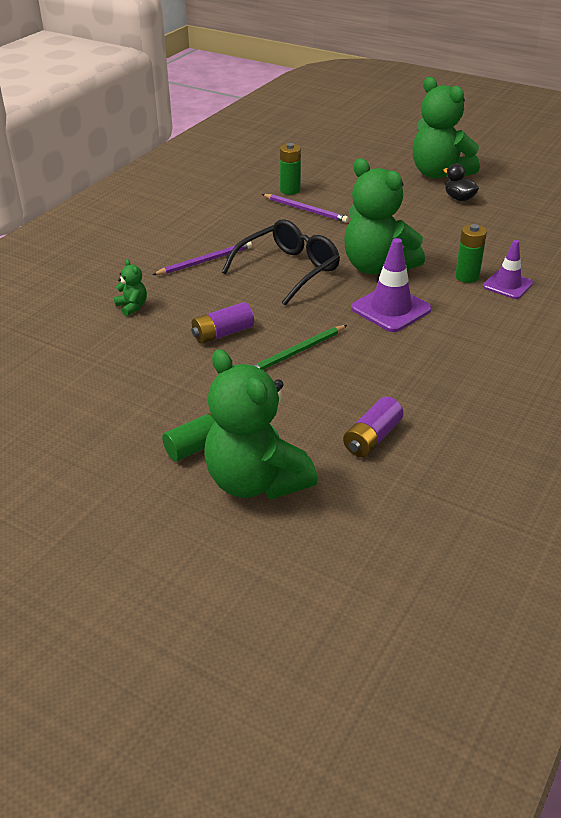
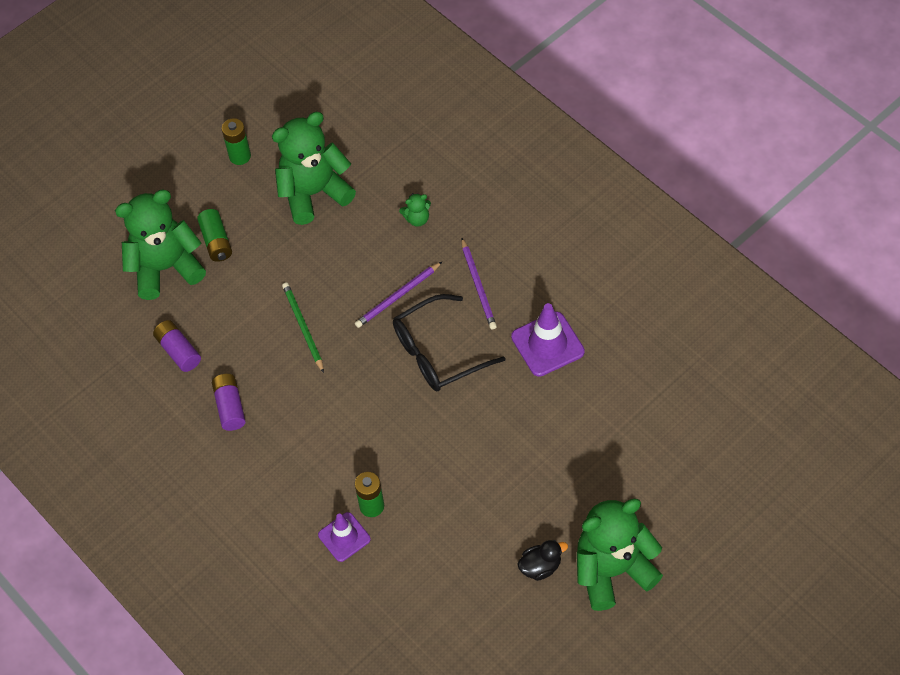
camera: 110 degrees right, 20 degrees up
purple battery [191,302,254,344] -> purple battery moved to [212,374,246,431]
black glasses [222,219,340,306] -> black glasses turned 90 degrees clockwise [393,294,505,391]
purple pencil [262,194,349,223] -> purple pencil moved to [355,262,442,328]
green battery [280,143,301,195] -> green battery moved to [222,118,251,165]
green teddy bear [344,158,425,274] -> green teddy bear moved to [272,112,356,225]
purple traffic cone [351,238,432,332] -> purple traffic cone moved to [511,303,585,377]

